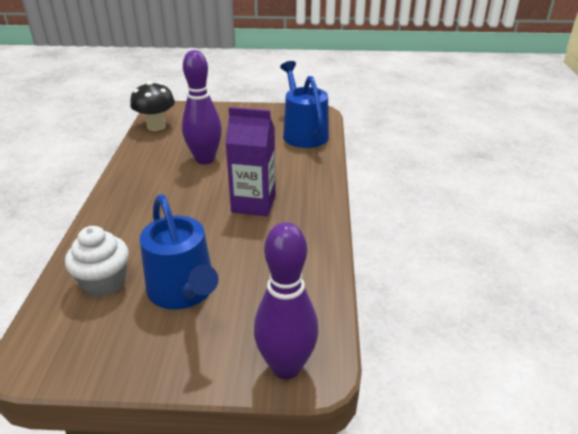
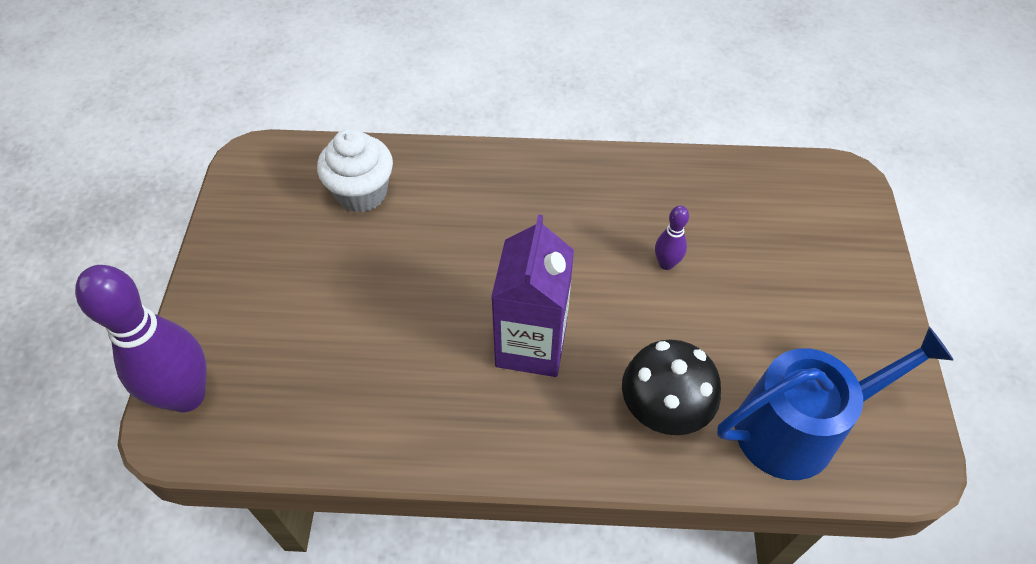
camera: 90 degrees right, 20 degrees up
black mushroom [130,81,175,131] -> black mushroom moved to [622,339,721,435]
blue watering can [140,194,218,310] -> none
purple bowling pin [182,50,222,164] -> purple bowling pin [655,205,689,270], size x0.45

